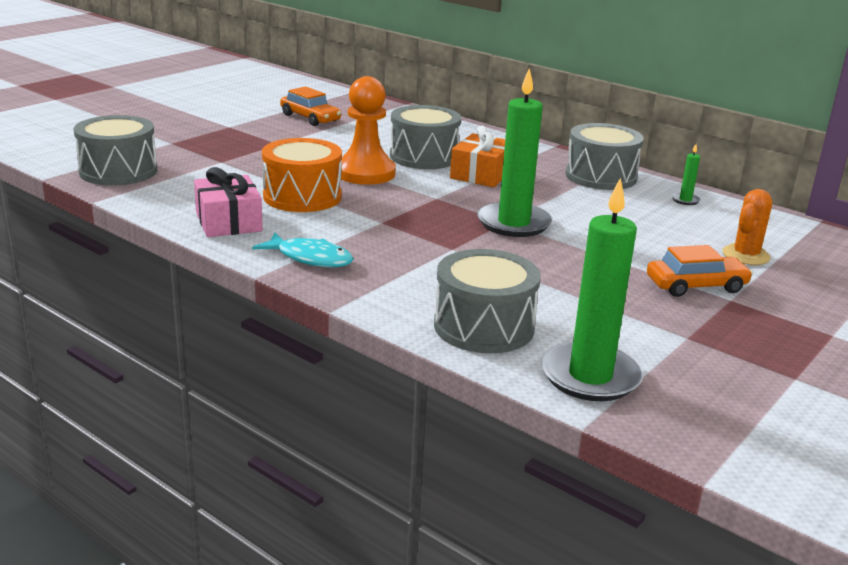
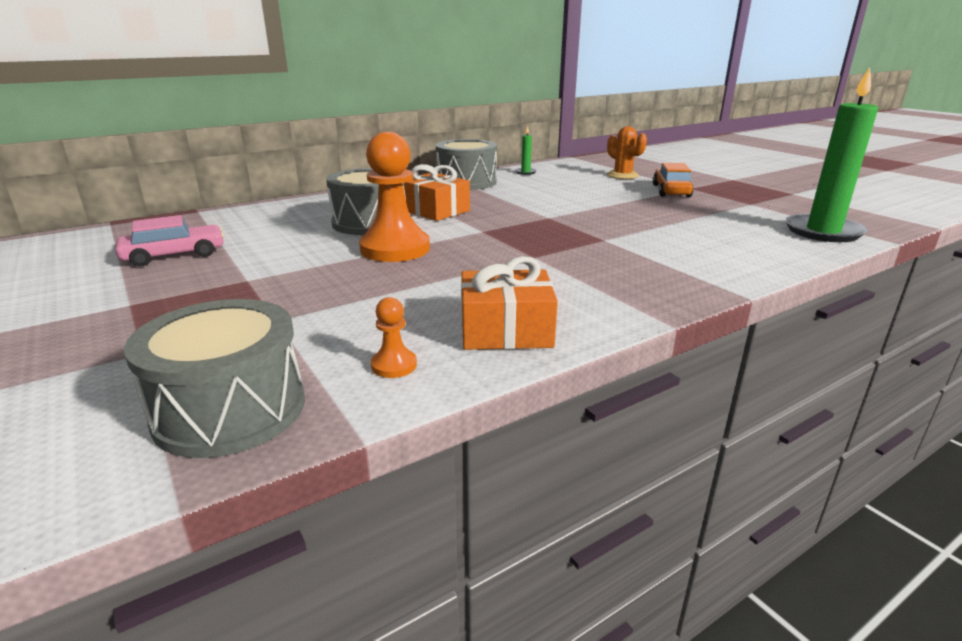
camera: 70 degrees left, 0 degrees up
pink gift [194,167,263,237] -> orange gift [461,256,558,350]
turquoise fish [252,233,354,268] -> none
orange drum [262,138,342,212] -> none
orange car [280,86,341,126] -> pink car [115,215,224,266]
grey drum [434,249,541,353] -> none
green candle [477,68,552,237] -> none
none -> orange pawn [371,297,417,378]

